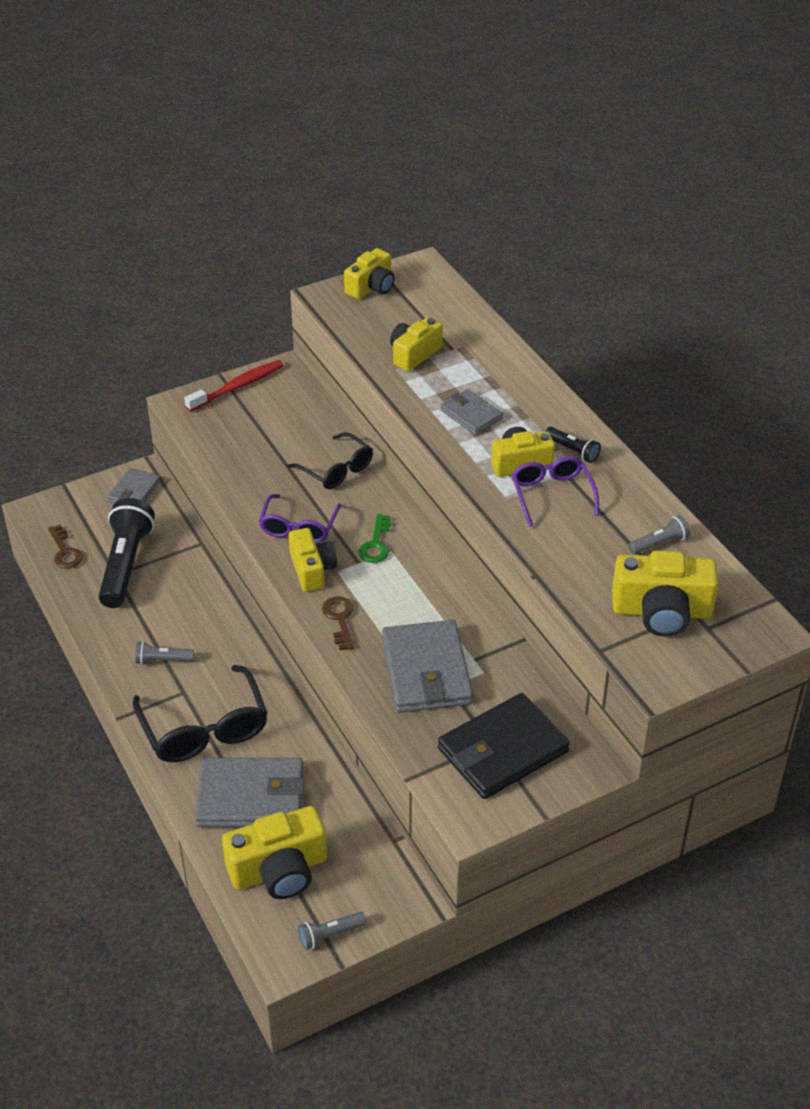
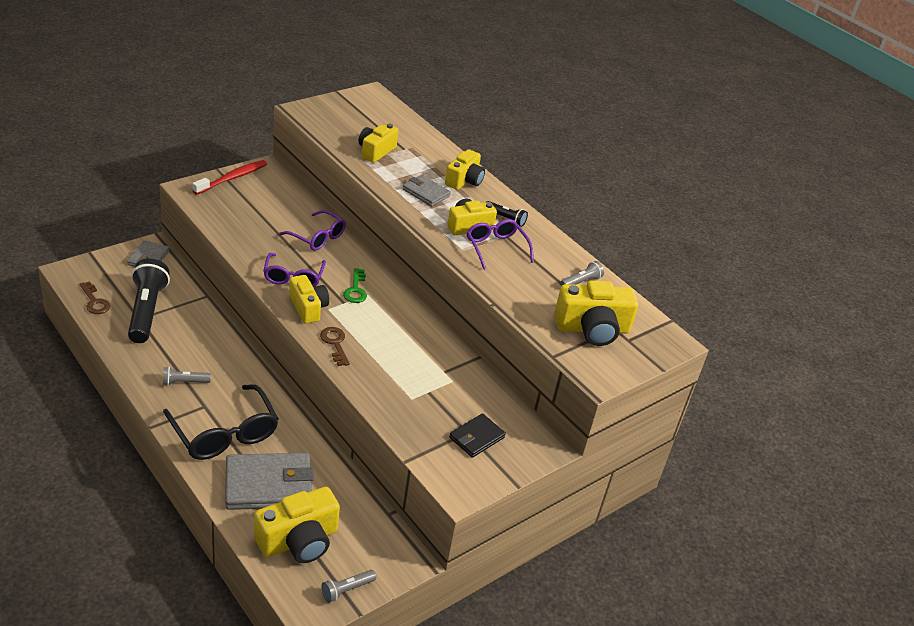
camera: 15 degrees left, 5 degrees down
black glasses [288,432,373,489] -> purple glasses [279,210,346,251]
yellow camera [344,248,395,299] -> yellow camera moved to [445,149,485,190]
grey wallet [382,620,473,713] -> none
black wallet [438,693,570,799] -> black wallet [449,413,506,458], size x0.55

